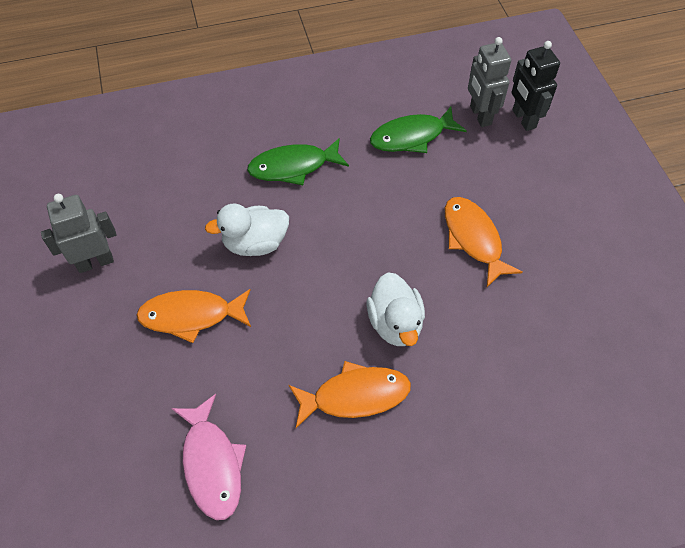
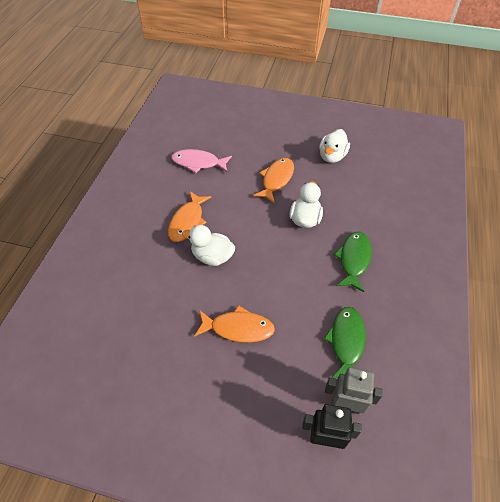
camera: 120 degrees right, 5 degrees down
grey robot [41,194,117,273] -> white duck [319,129,350,163]

